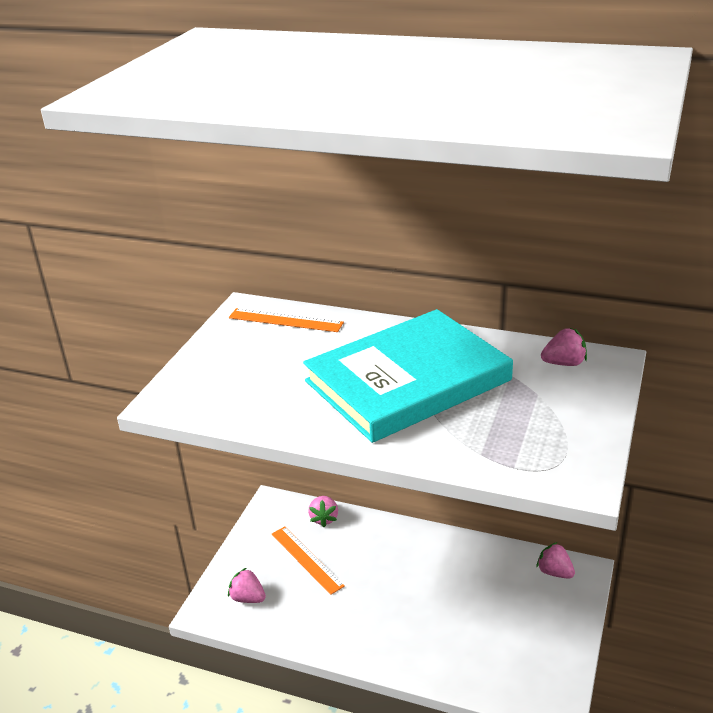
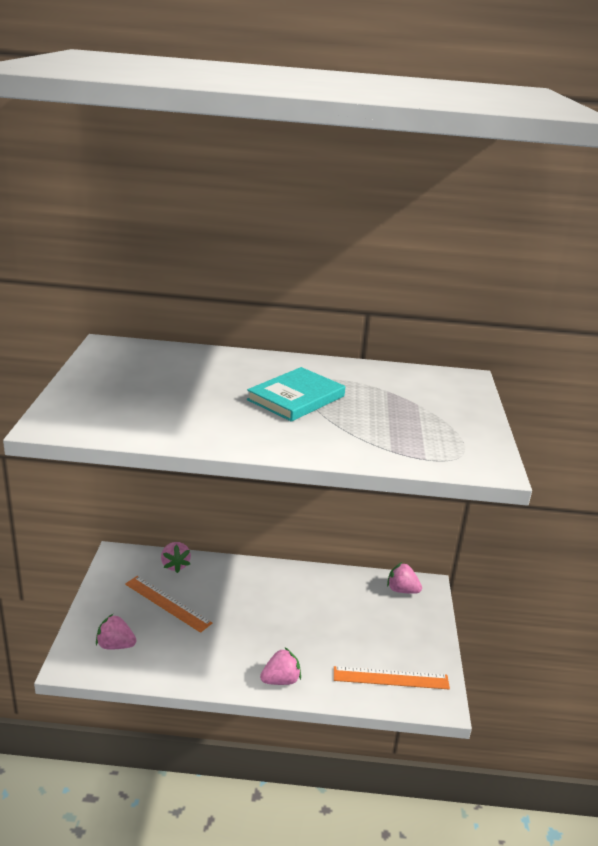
camera: 20 degrees left, 5 degrees down
orange ruler [229,308,344,332] -> orange ruler moved to [334,666,450,689]
turquoise book [303,309,513,443] -> turquoise book [247,367,345,422], size x0.50
pink strawberry [541,328,587,366] -> pink strawberry moved to [260,648,301,685]

